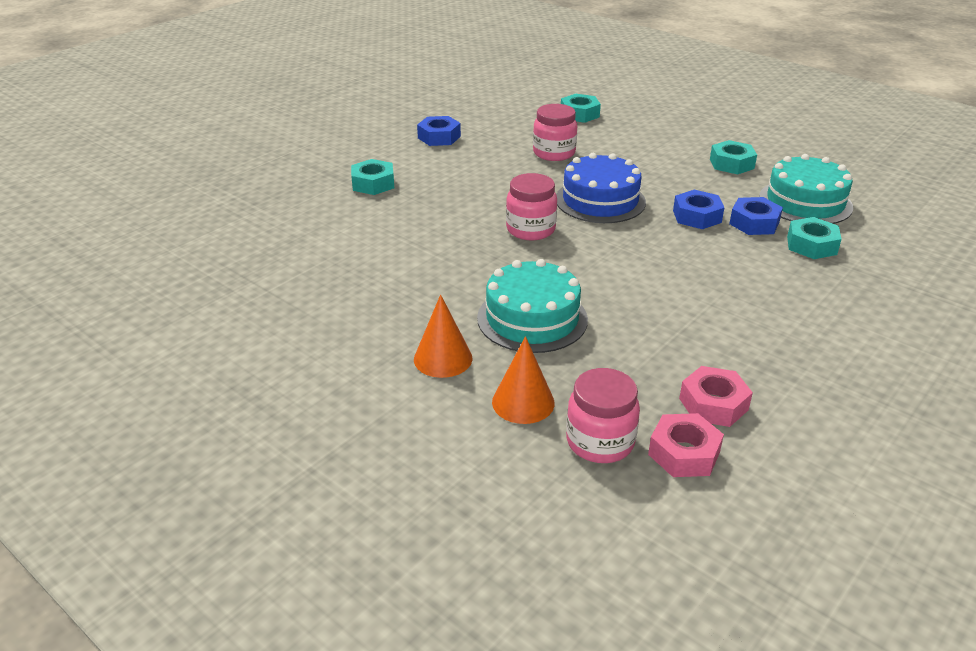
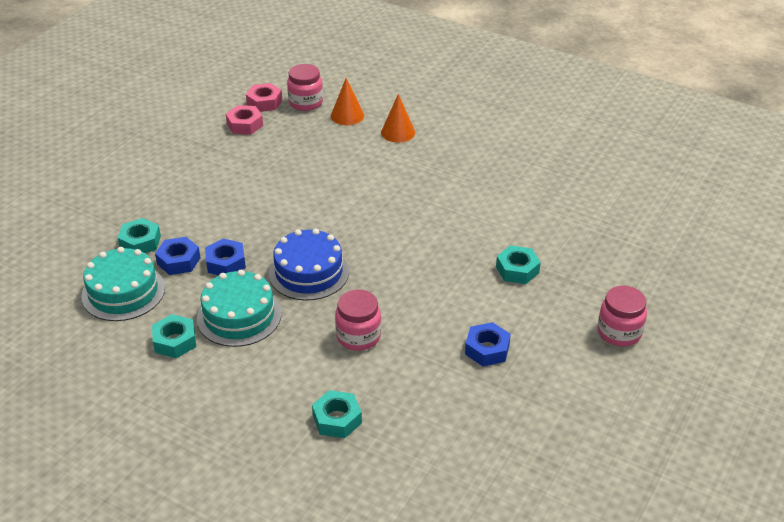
camera: 170 degrees right, 5 degrees up
turquoise cake [477,259,588,353] -> turquoise cake moved to [197,270,281,347]
pink jar [506,173,557,240] -> pink jar moved to [598,286,647,347]

